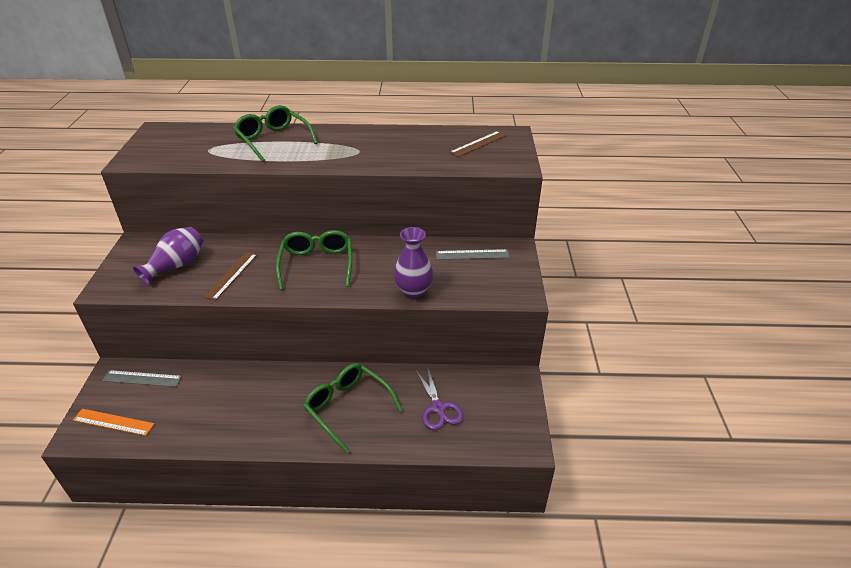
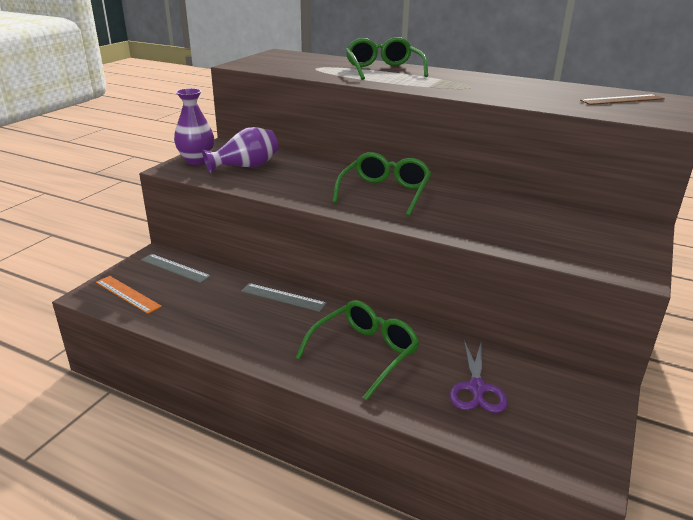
camera: 25 degrees right, 10 degrees down
brown ruler [204,252,257,301] -> none
green glasses [304,363,402,453] -> green glasses turned 60 degrees clockwise [296,300,419,400]
purple vase [394,227,433,299] -> purple vase moved to [174,88,214,165]
grey ruler [436,249,510,260] -> grey ruler moved to [241,283,327,312]

